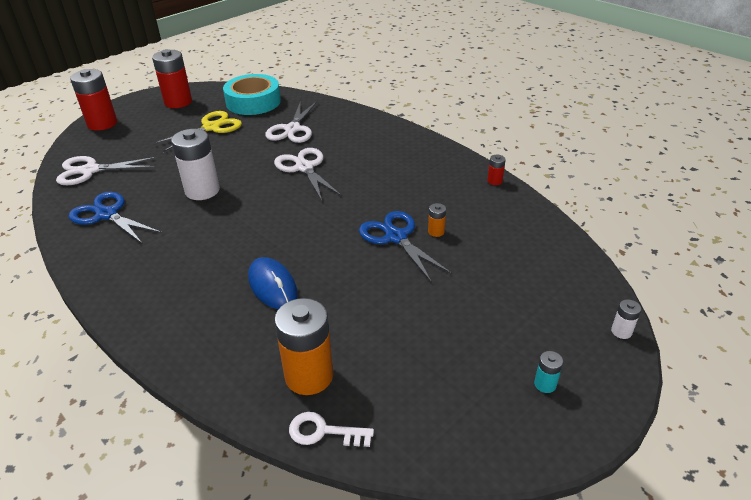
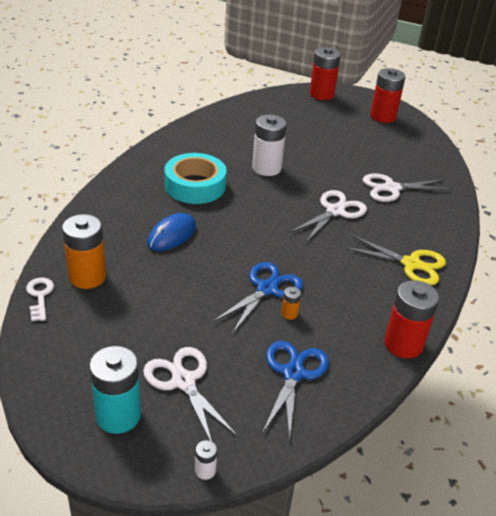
camera: 65 degrees right, 0 degrees up
white scissors [56,156,157,185] -> white scissors moved to [143,347,238,441]
blue scissors [69,192,162,244] -> blue scissors moved to [262,341,329,441]
yellow scissors [153,111,242,152] -> yellow scissors moved to [344,235,446,285]
turquoise tape [223,74,281,115] -> turquoise tape moved to [165,153,227,204]
red battery [487,154,506,185] -> red battery [384,280,439,359], size x2.27
turquoise battery [534,351,563,393] -> turquoise battery [89,346,141,434], size x2.27

